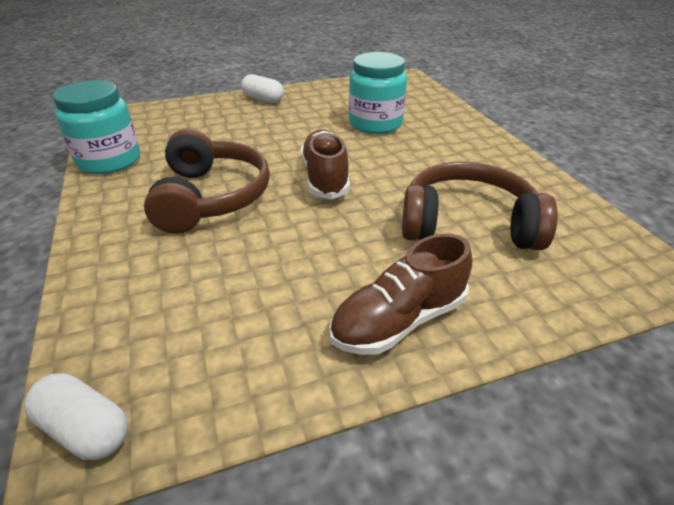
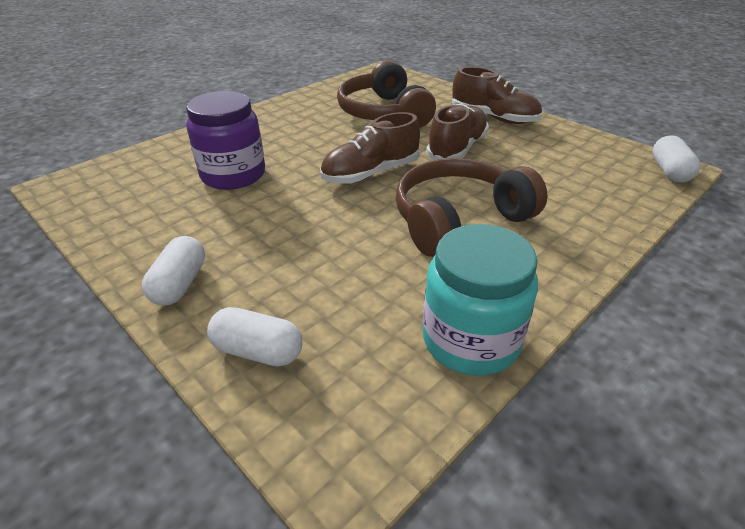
camera: 115 degrees left, 0 degrees up
turquoise jar [349,52,407,134] -> purple jar [186,91,265,190]
none -> white capsule [207,307,302,367]
none -> brown shoe [426,104,489,160]

